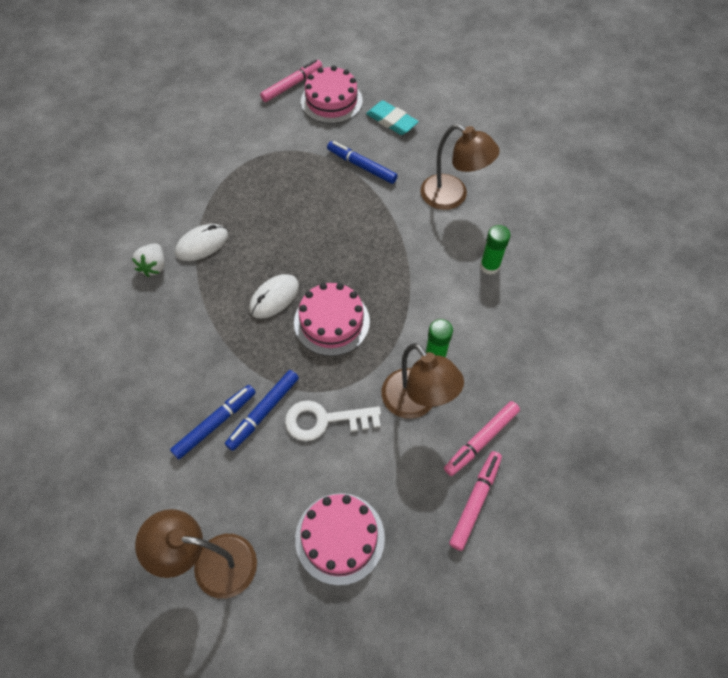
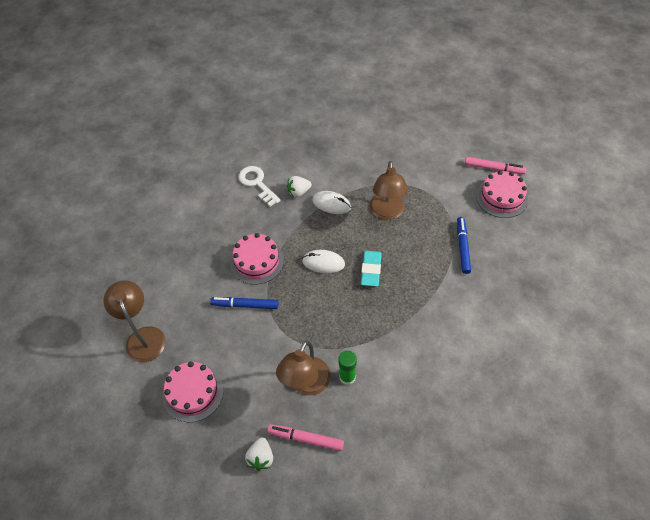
camera: 60 degrees right, 5 degrees down
blue marker [170,385,256,459] -> none
white key [285,400,381,441] -> white key moved to [238,166,281,207]
pink cake [294,283,370,356] -> pink cake moved to [230,233,284,285]
turquoise eraser [366,101,419,135] -> turquoise eraser moved to [361,251,382,287]
brown lamp [420,124,500,210] -> brown lamp moved to [370,161,408,220]
pink marker [449,451,502,551] -> white strawberry [245,437,273,471]
green glue stick [480,225,511,275] -> none

